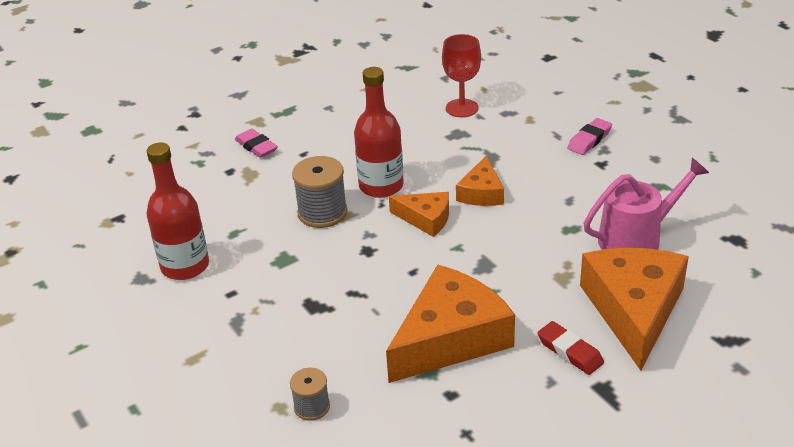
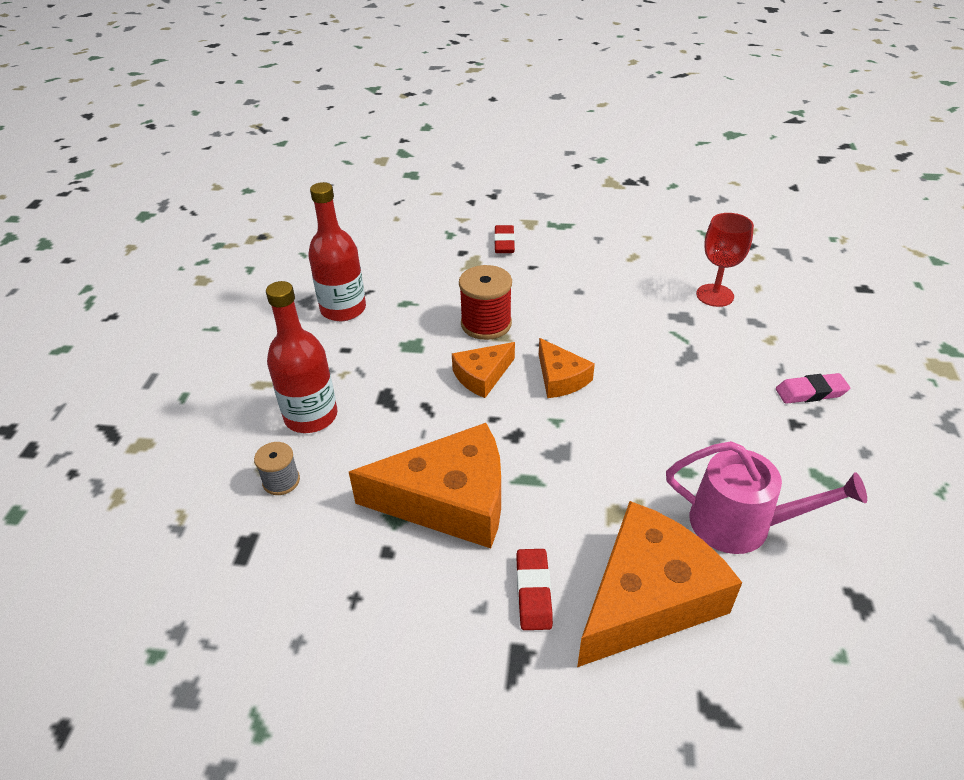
camera: 40 degrees right, 5 degrees up
pink eraser [235,129,278,158] -> red eraser [494,225,515,253]
grey spool [292,156,348,228] -> red spool [459,265,512,340]
red bottle [354,67,404,198] -> red bottle moved to [266,281,338,433]
orange cheese [456,156,504,206] -> orange cheese moved to [452,342,515,398]

